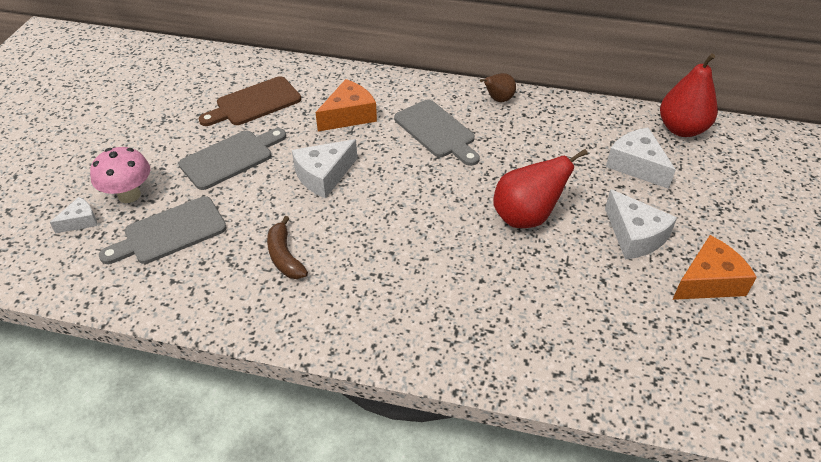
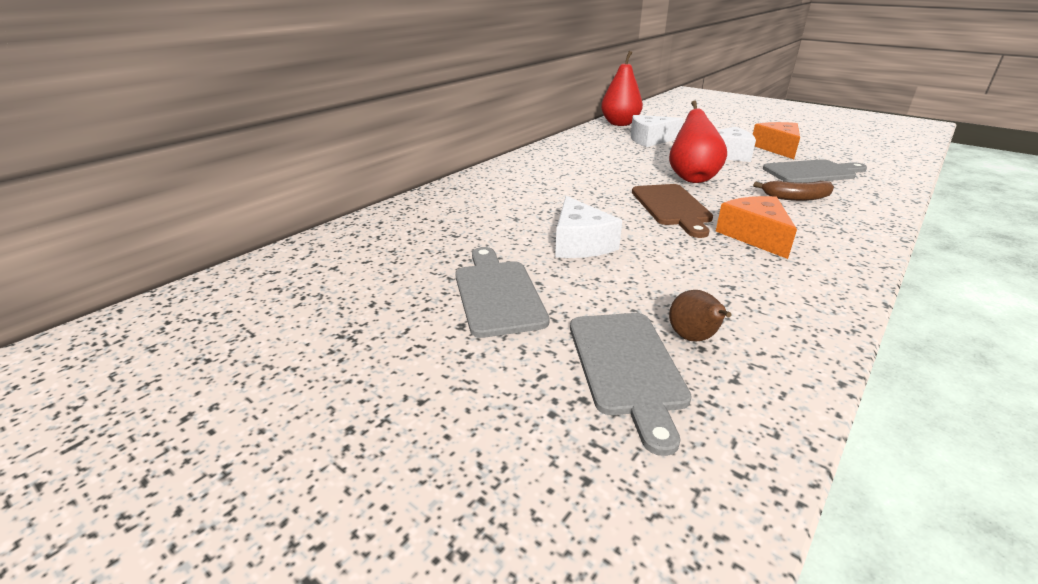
camera: 65 degrees left, 15 degrees down
white cheese [50,197,97,233] -> none
pink mushroom [90,147,150,203] -> none
brown cutting board [199,76,301,126] -> brown cutting board moved to [632,184,713,238]
brown banana [267,216,308,279] -> brown banana moved to [753,181,834,201]
orange cheese [315,79,377,131] -> orange cheese moved to [716,196,797,259]
grey cutting board [394,99,480,166] -> grey cutting board moved to [763,159,867,183]
brown pear [480,73,516,102] -> brown pear moved to [669,290,732,342]

